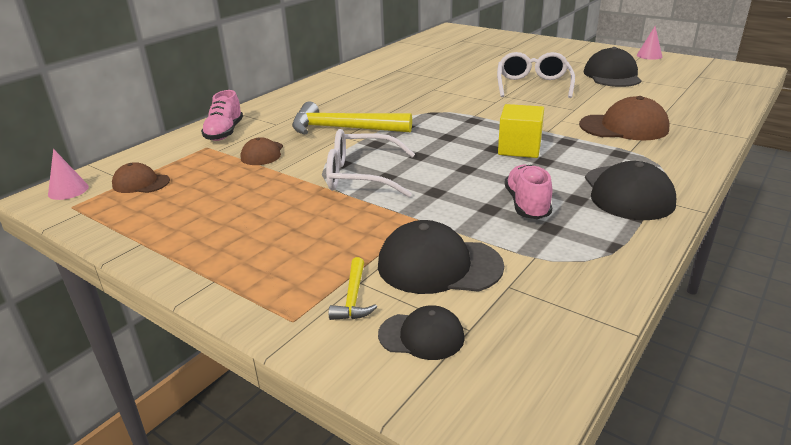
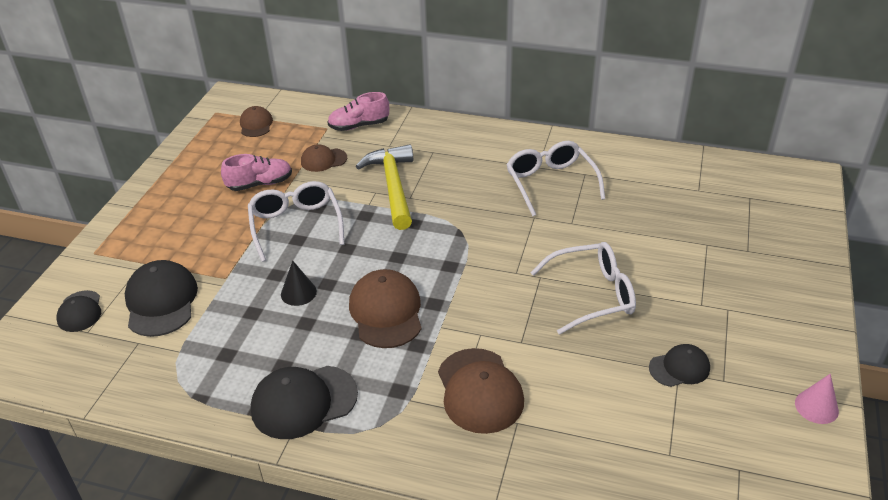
camera: 70 degrees right, 10 degrees up
pink cone [48,149,89,200] -> none
yellow hammer [329,257,377,320] -> none
yellow cube [498,104,544,158] -> brown cap [349,269,422,348]
pink shoe [505,165,552,219] -> pink shoe moved to [221,154,292,191]
black cap [584,47,642,87] -> black cap [649,344,710,387], size x0.59
none -> black cone [281,260,317,306]
none -> white glasses [506,141,605,216]

